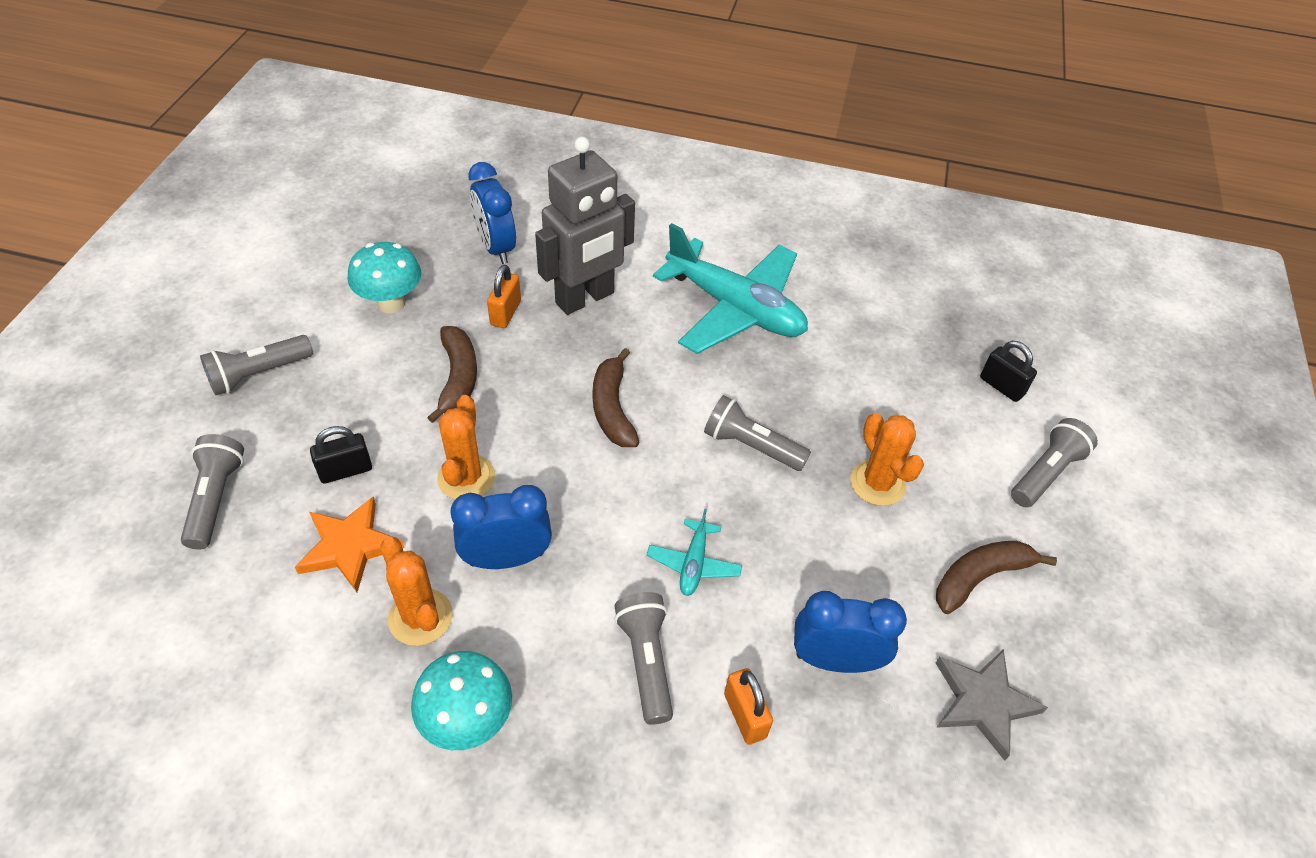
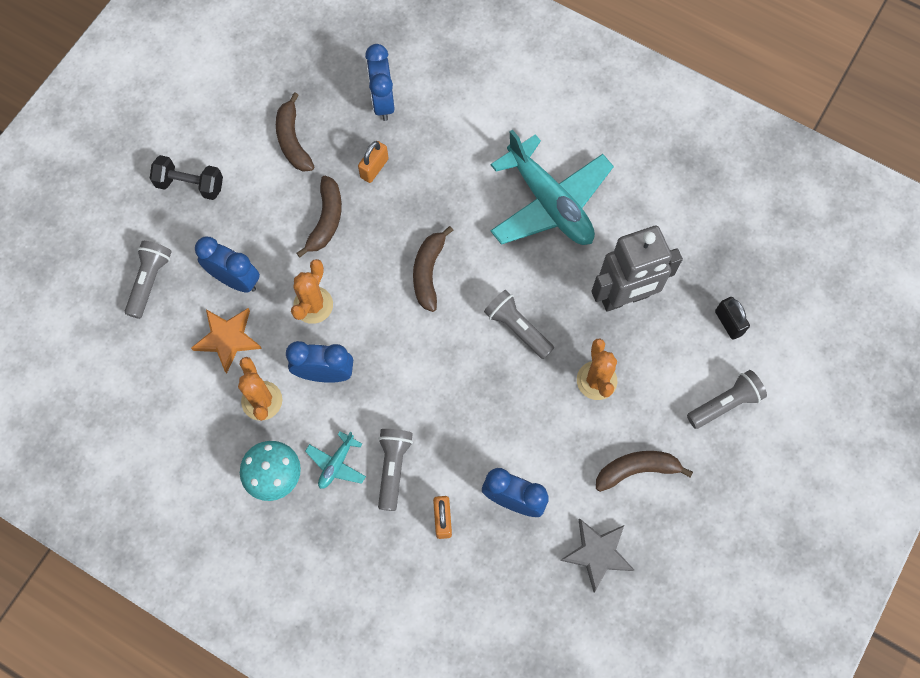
camera: 20 degrees right, 20 degrees up
grey flashlight [200,335,313,395] -> black dumbbell [150,155,223,200]
black padlock [310,426,372,483] -> blue clock [195,237,260,293]
turquoise mushroom [348,242,421,314] -> brown banana [276,92,314,172]
grey robot [535,137,635,315] -> grey robot moved to [591,225,683,312]
turquoise plane [647,509,742,596] -> turquoise plane moved to [305,431,366,489]

